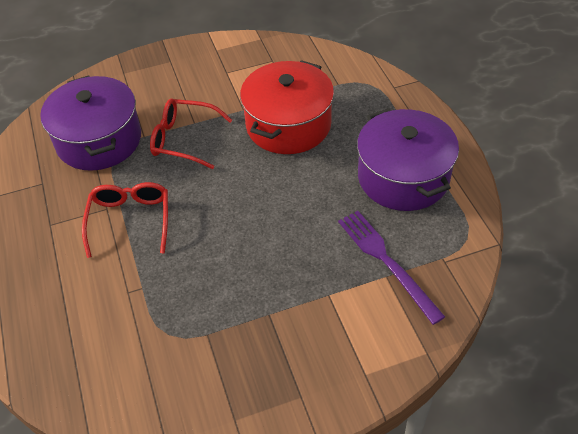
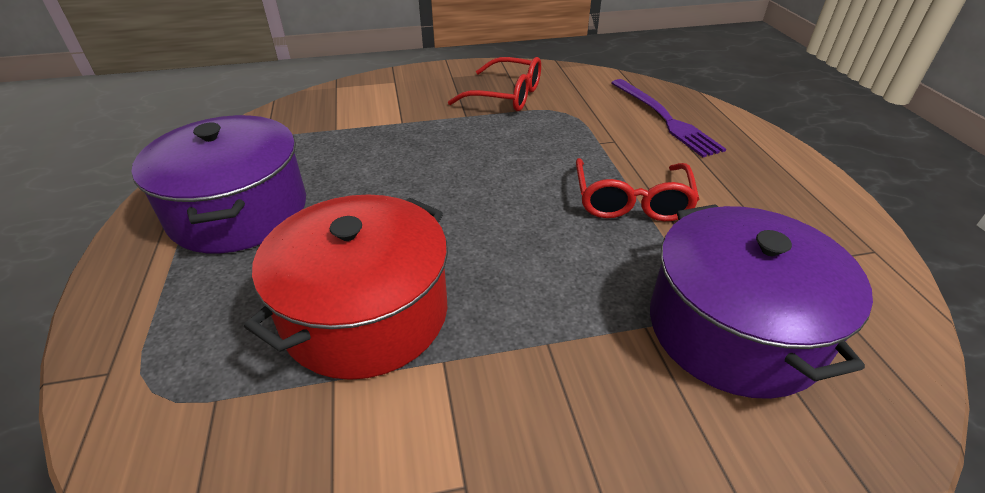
camera: 175 degrees left, 10 degrees down
red glasses [150,99,232,169] -> red glasses moved to [448,57,541,111]
purple fork [338,211,445,325] -> purple fork moved to [611,79,726,157]

